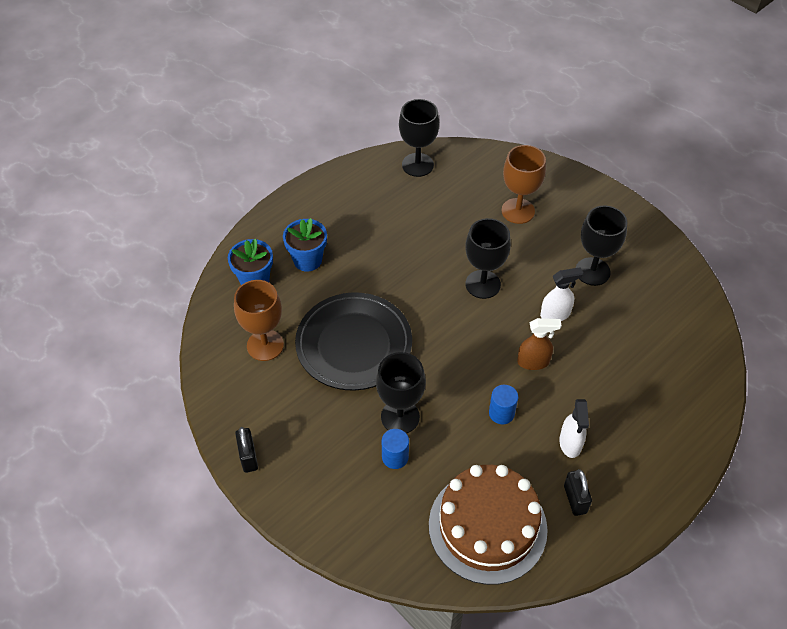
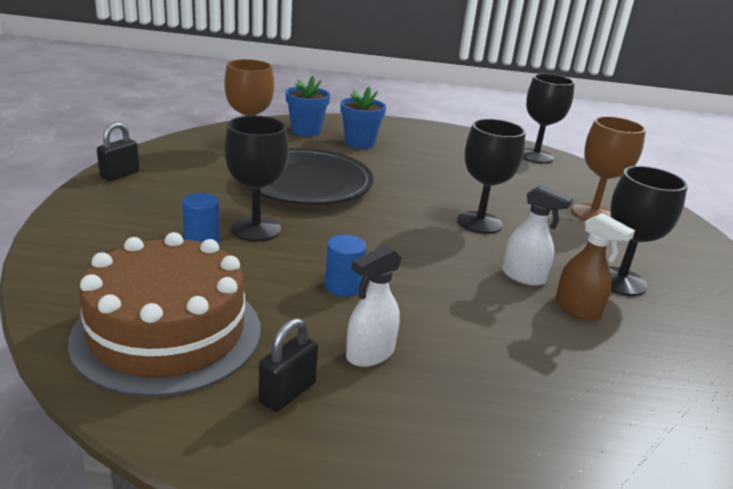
camera: 45 degrees right, 25 degrees down
brown spray bottle [517,318,562,370] -> brown spray bottle moved to [555,213,635,321]

